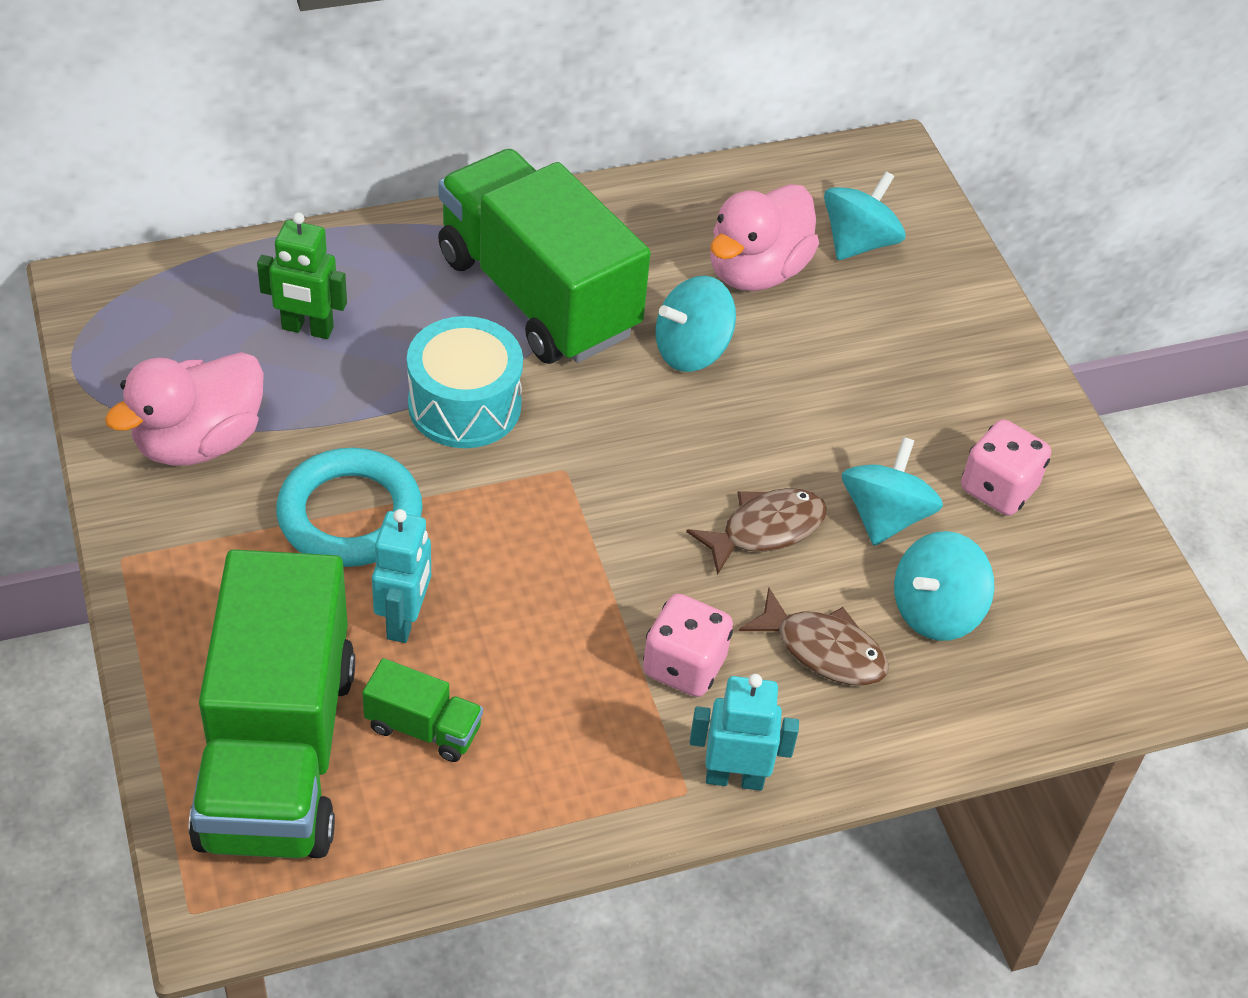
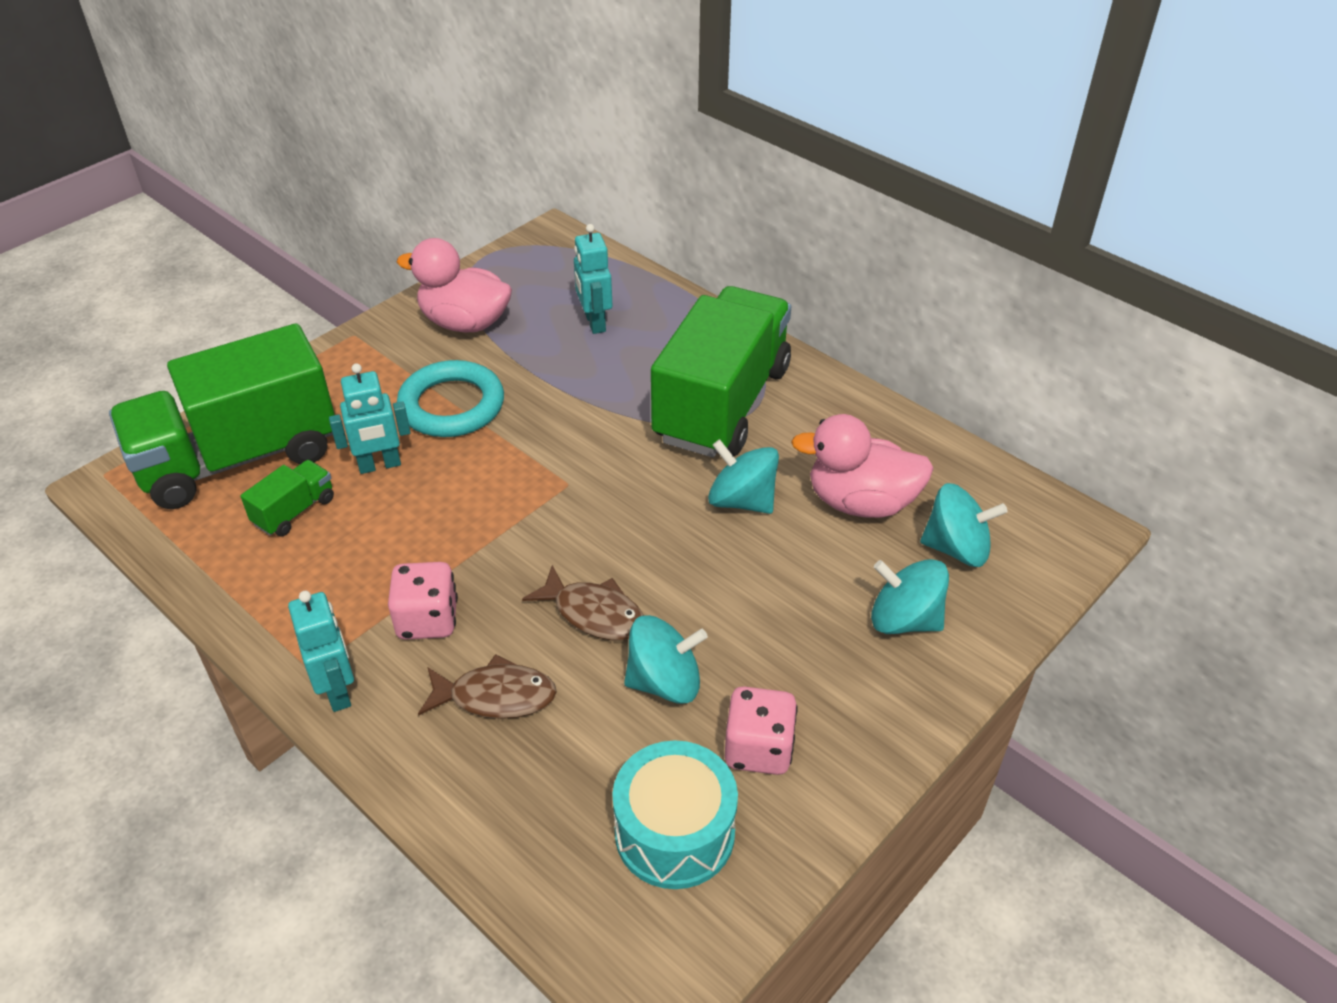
camera: 65 degrees right, 5 degrees down
green robot [257,212,347,339] -> turquoise robot [574,224,612,334]
green truck [362,658,483,762] -> green truck turned 135 degrees counterclockwise [241,460,334,537]
turquoise drum [407,316,523,448] -> turquoise drum moved to [612,740,738,889]
brown fish [739,588,889,686] -> brown fish turned 90 degrees counterclockwise [418,654,557,719]
turquoise spinning top [894,531,994,641] -> turquoise spinning top moved to [871,559,949,634]

